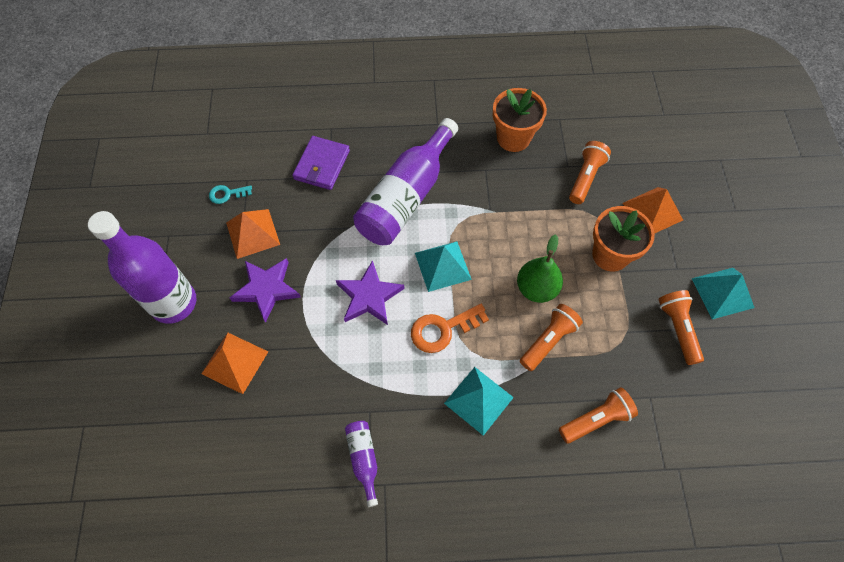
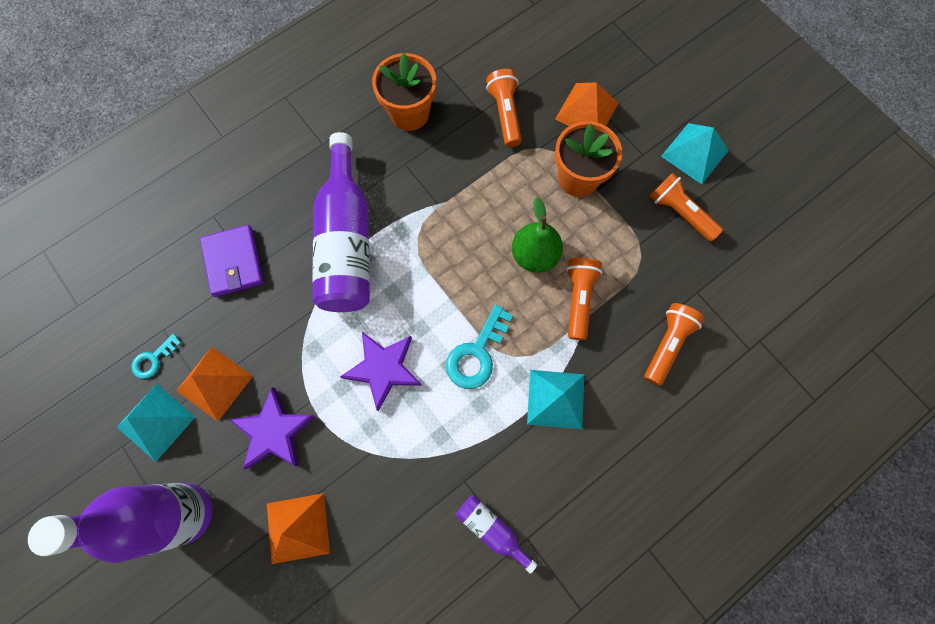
camera: 35 degrees left, 10 degrees up
orange key [411,304,489,353] -> turquoise key [446,305,513,389]
turquoise pyramid [415,241,472,292] -> turquoise pyramid moved to [117,384,195,462]

